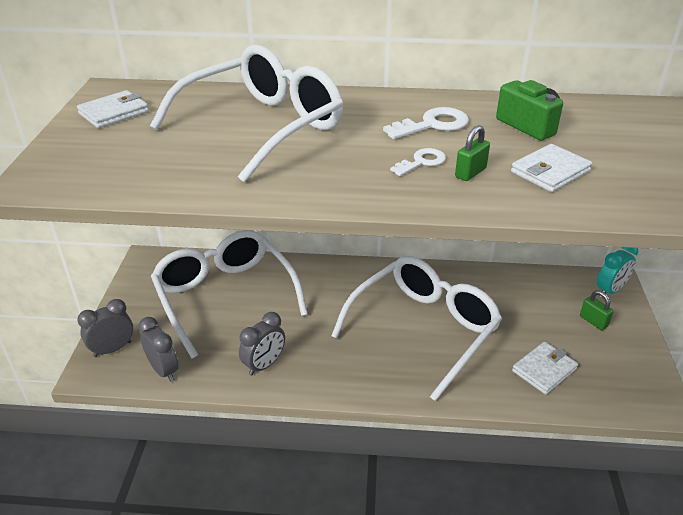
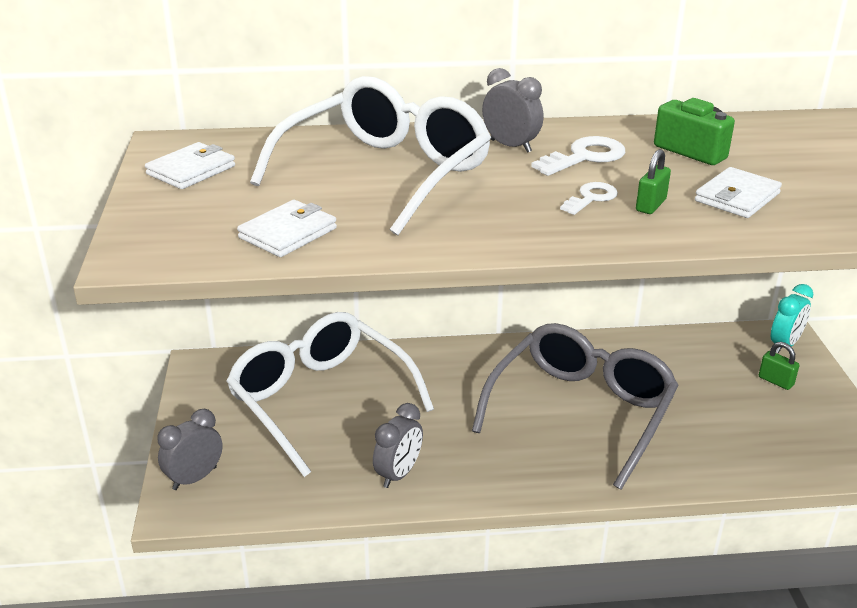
camera: 10 degrees left, 5 degrees down
grey clock [138,317,179,382] -> grey clock moved to [482,68,544,153]
white glasses [331,256,502,401] -> grey glasses [472,323,679,490]
white wallet [512,342,578,395] -> white wallet moved to [237,200,337,257]

